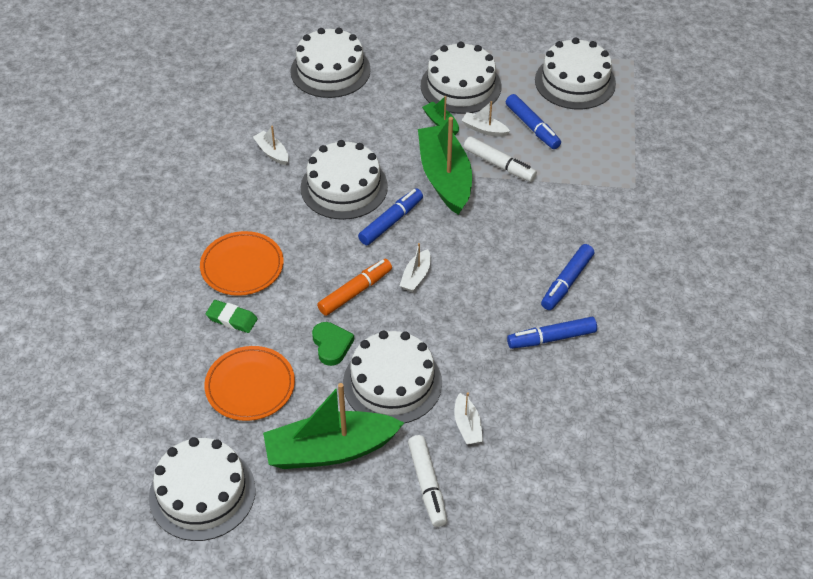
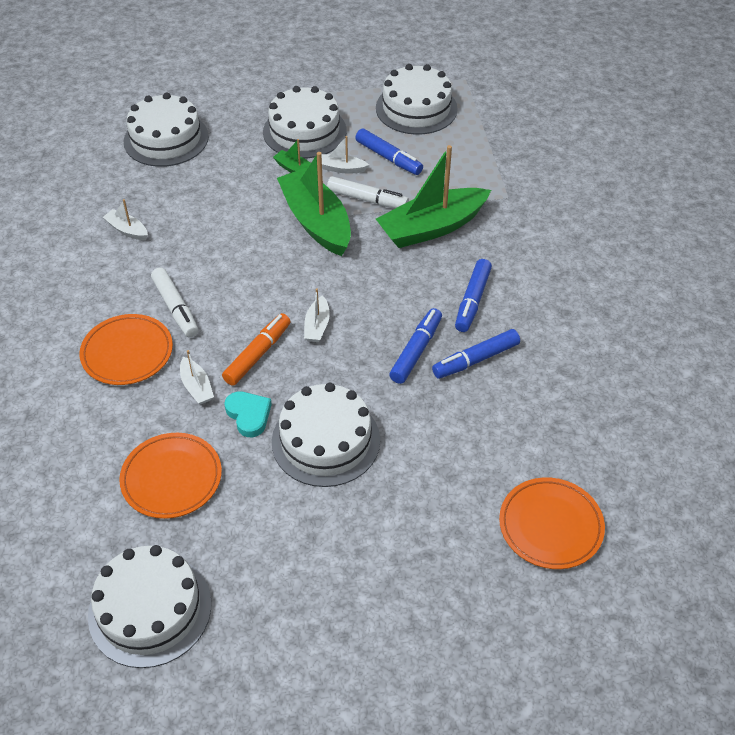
camera: 15 degrees left, 0 degrees up
green eraser [206,300,258,333] -> none
green boat [263,383,404,469] -> green boat moved to [376,145,491,248]
white cake [301,140,388,220] -> none
green heart [312,322,354,366] -> turquoise heart [224,391,272,437]
blue marker [358,188,423,245] -> blue marker moved to [389,308,442,384]
white marker [408,435,447,527] -> white marker moved to [151,268,199,338]
white boat [454,392,483,445] -> white boat moved to [180,350,214,405]
none -> orange plate [499,477,605,569]

